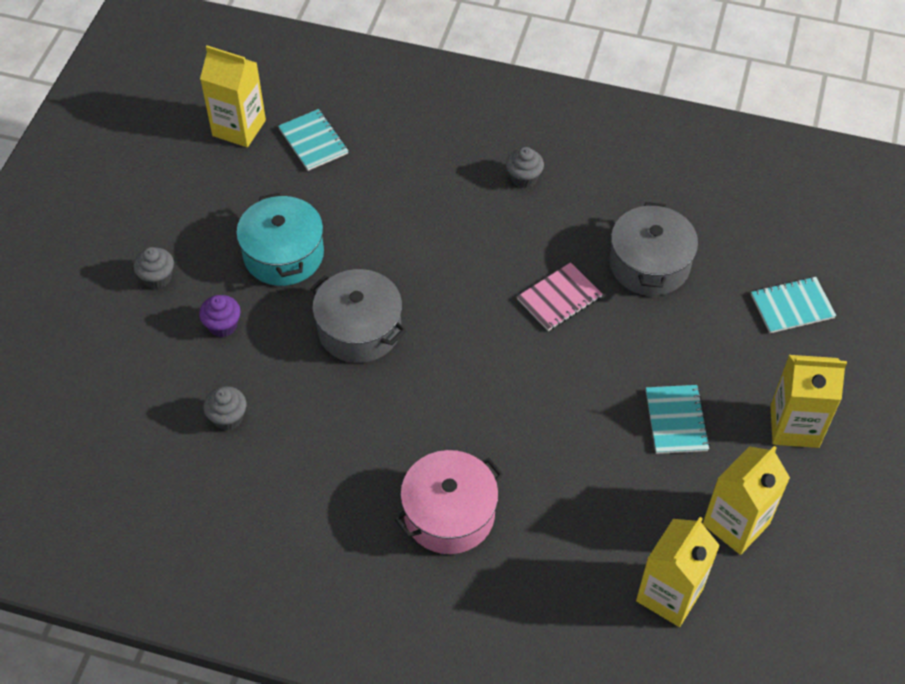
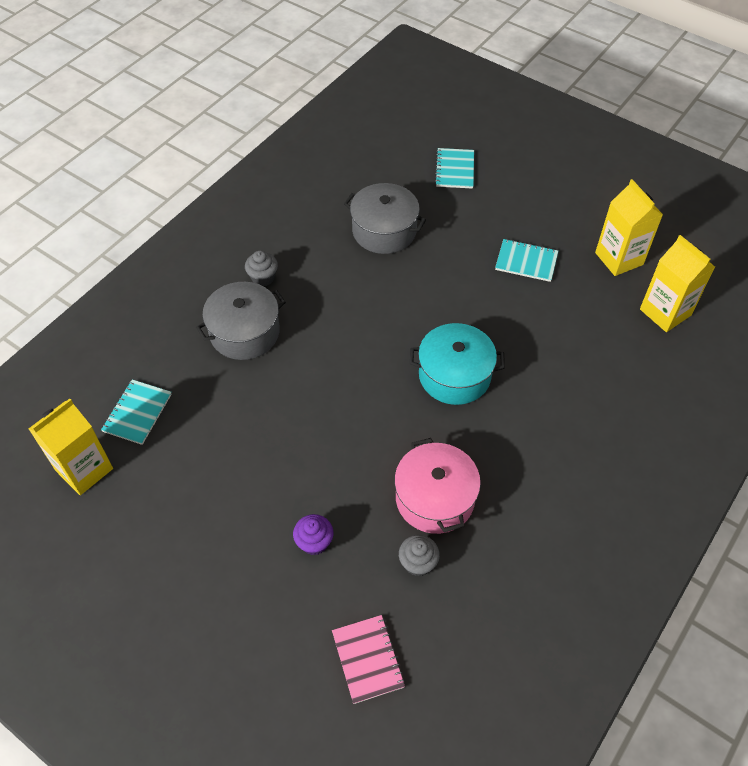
camera: 70 degrees left, 0 degrees up
grey cupcake [133,247,174,289] -> none
turquoise pot [236,193,324,286] -> turquoise pot moved to [410,323,505,405]
turquoise notebook [278,109,348,171] -> turquoise notebook turned 60 degrees counterclockwise [101,379,172,445]
grey pot [311,269,406,363] -> grey pot moved to [196,282,286,360]
pink pot [394,450,504,554] -> pink pot moved to [394,438,481,534]
pink notebook [517,262,602,331] -> pink notebook moved to [332,615,405,704]
yellow carton [770,355,847,448] -> none

